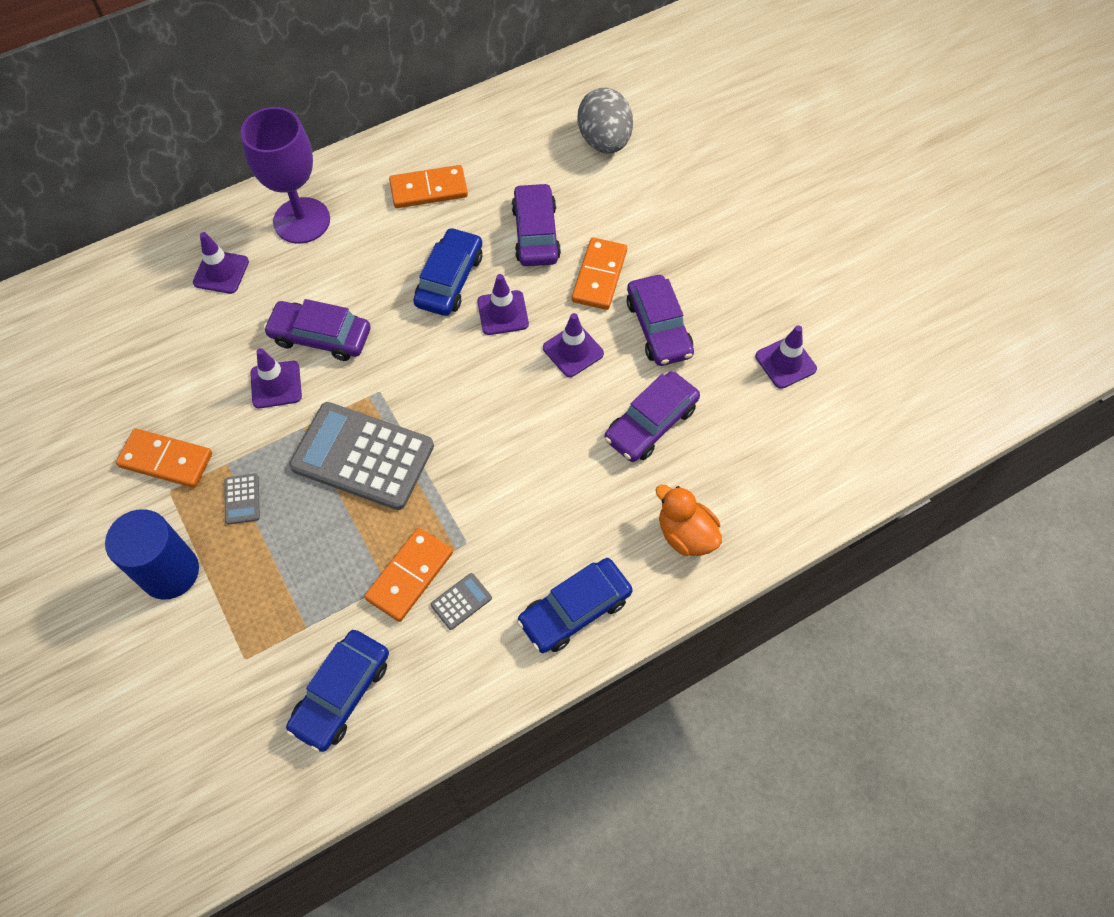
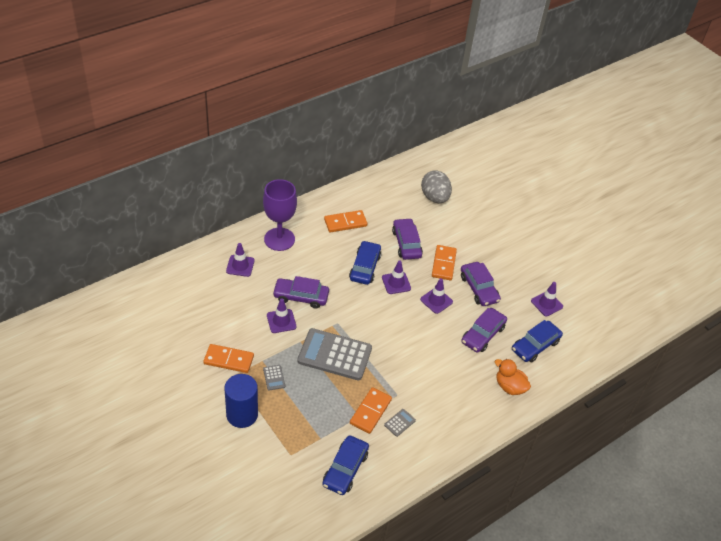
camera: 10 degrees left, 15 degrees down
blue car [517,558,633,653] -> blue car moved to [512,320,563,362]

